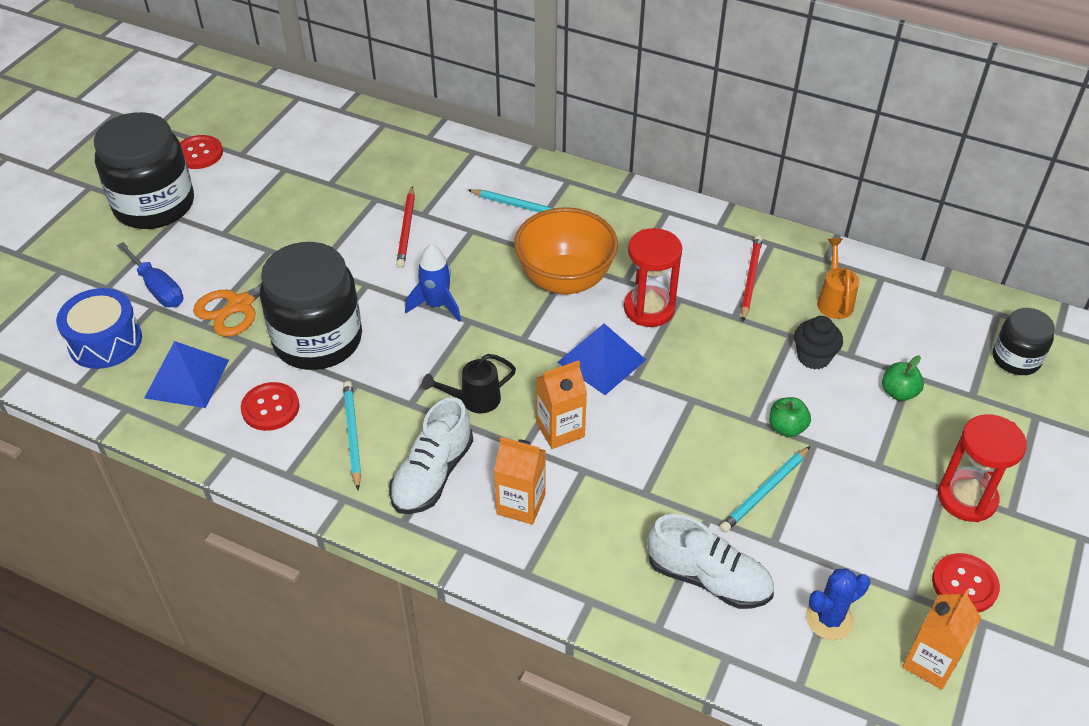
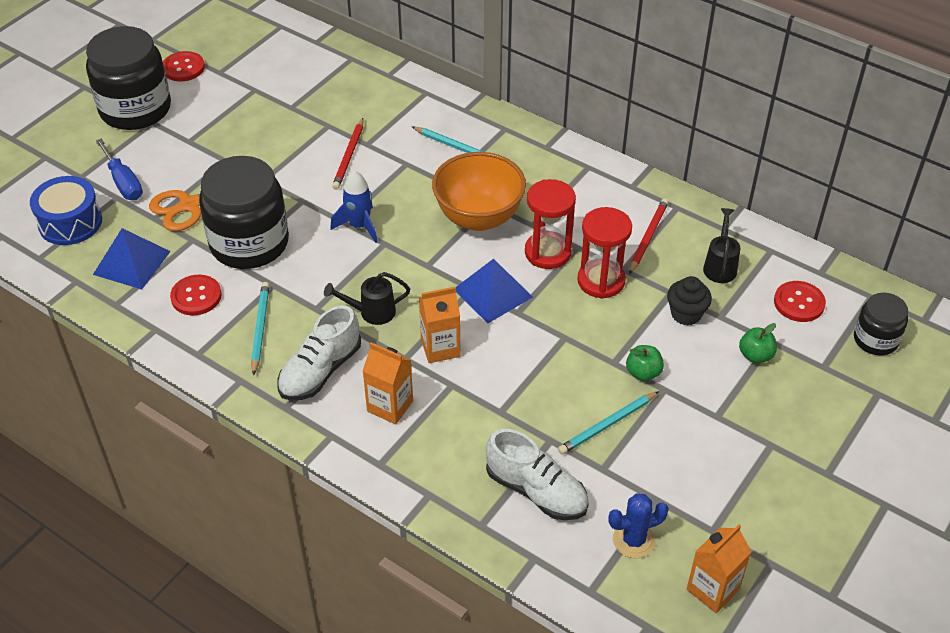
camera: 10 degrees right, 0 degrees up
orange watering can [817,238,859,319] -> black watering can [703,208,741,283]
red button [932,553,1000,612] -> red button moved to [774,281,826,322]
red hourglass [938,414,1027,522] -> red hourglass moved to [577,207,632,299]

